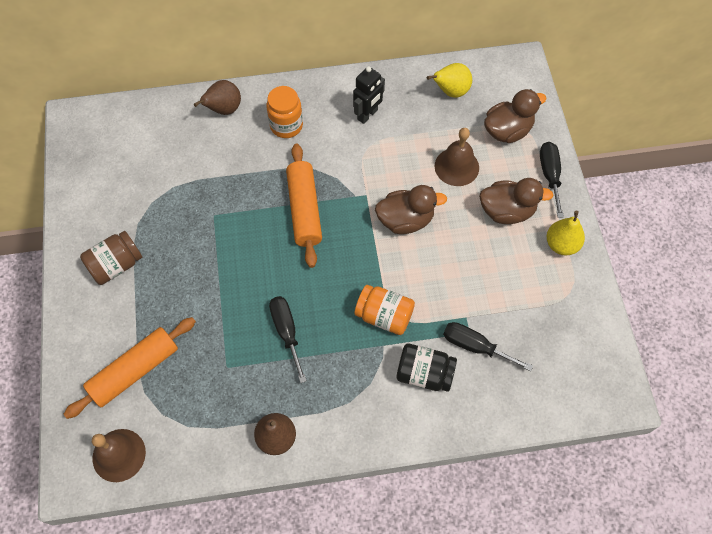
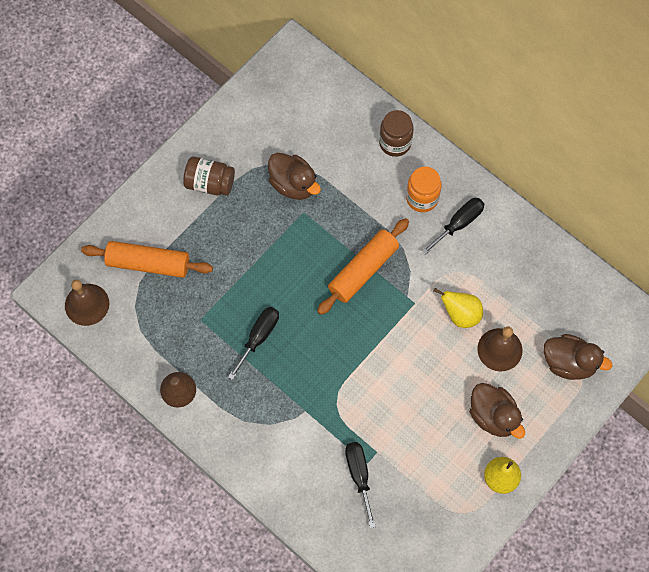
camera: 50 degrees right, 5 degrees up
brown pear [194,80,241,115] -> brown jar [379,110,414,157]
black robot [353,66,385,124] -> none
orange jar [354,285,415,335] -> none
brown duck [375,185,447,234] -> brown duck moved to [268,153,321,200]
black jar [396,344,457,392] -> none
yellow pear [427,63,472,98] -> yellow pear moved to [433,288,483,328]
black screwdriver [540,142,564,218] -> black screwdriver moved to [422,198,484,255]

